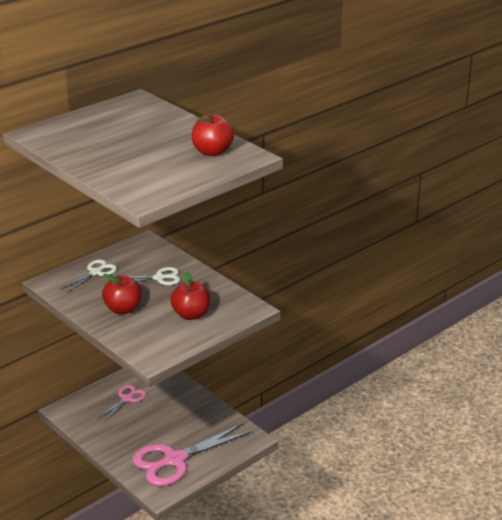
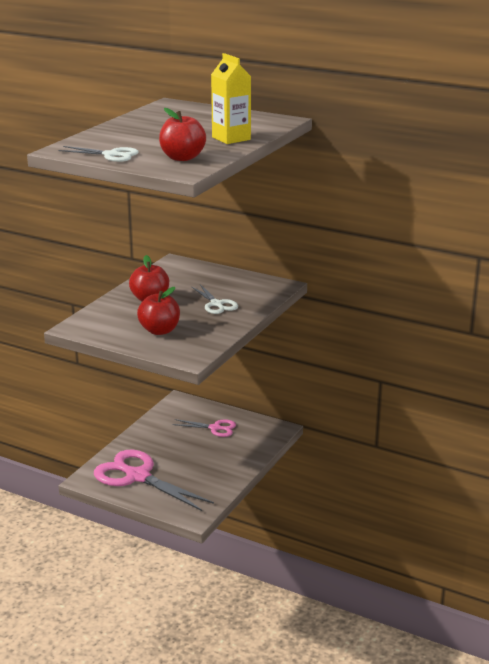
camera: 70 degrees right, 5 degrees down
white scissors [60,259,117,293] -> white scissors moved to [59,146,139,162]
none -> yellow carton [211,53,251,144]

